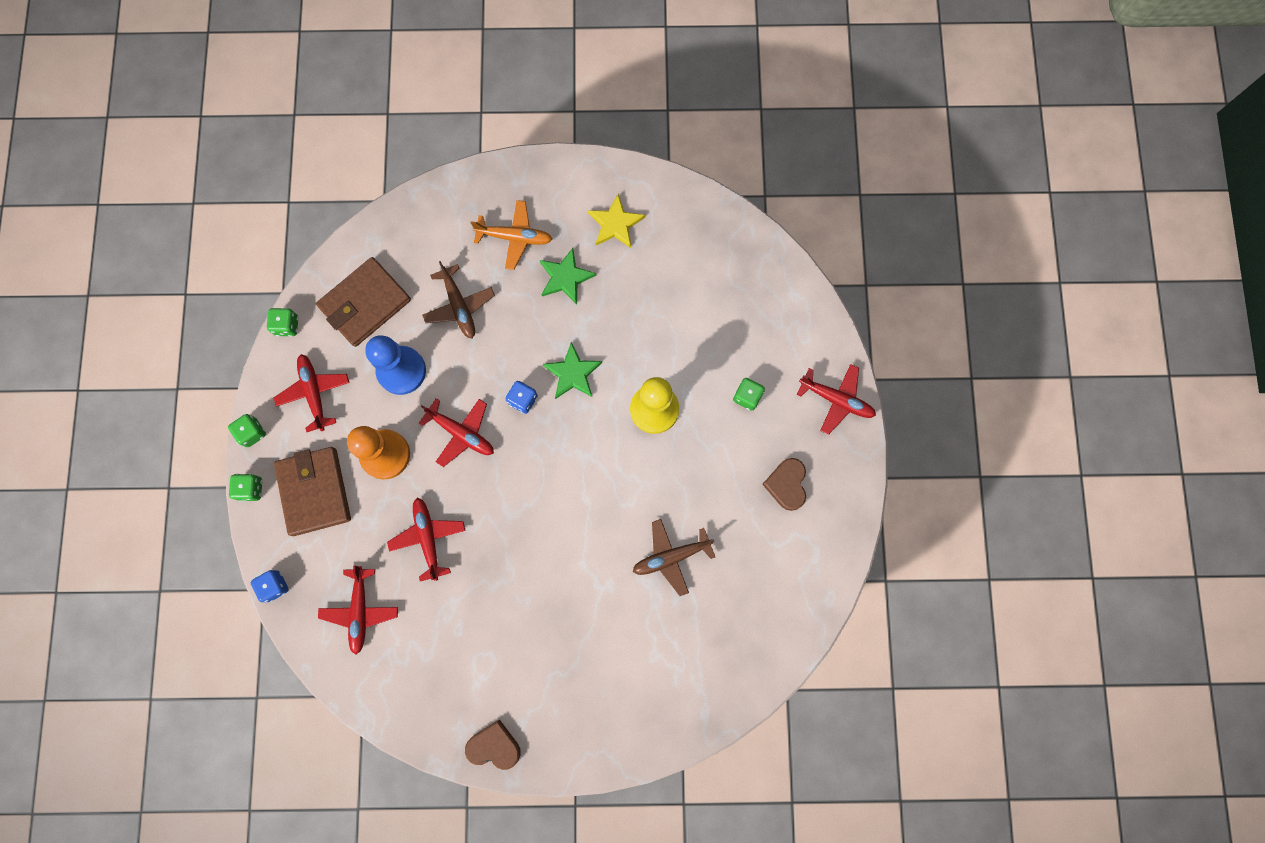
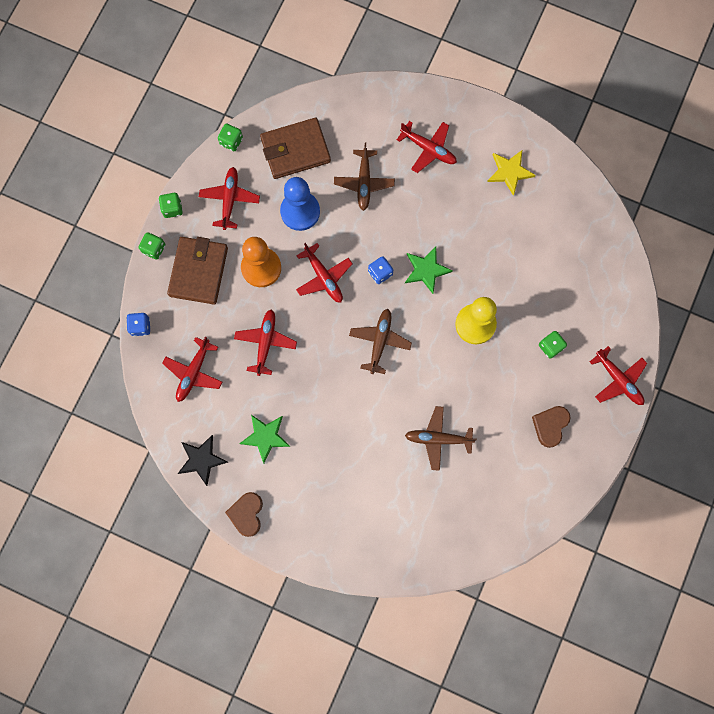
camera: 25 degrees right, 0 degrees up
brown heart [465,719,521,770] -> brown heart turned 120 degrees counterclockwise [225,492,263,537]
orange plane [471,200,552,270] -> red plane [397,121,457,173]
green star [540,248,596,304] -> green star moved to [239,415,291,463]
none -> black star [178,435,228,486]
none -> brown plane [349,309,412,374]

